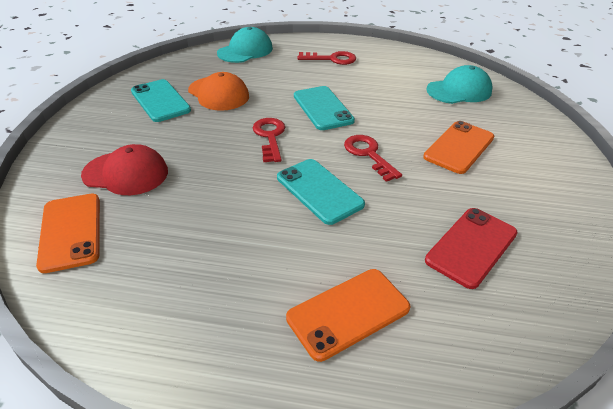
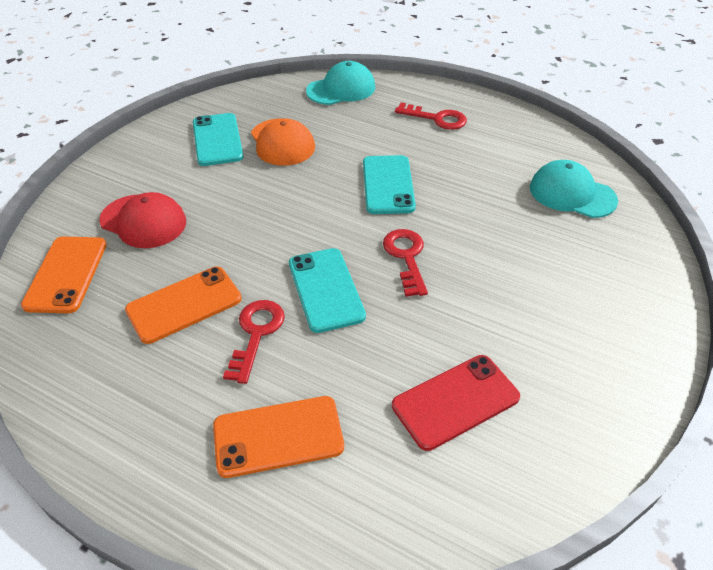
camera: 20 degrees right, 5 degrees up
red key [252,118,285,162] -> red key moved to [223,300,285,384]
orange phone [423,121,494,174] -> orange phone moved to [125,267,242,344]
turquoise cap [427,65,493,104] -> turquoise cap turned 150 degrees counterclockwise [530,160,618,218]

